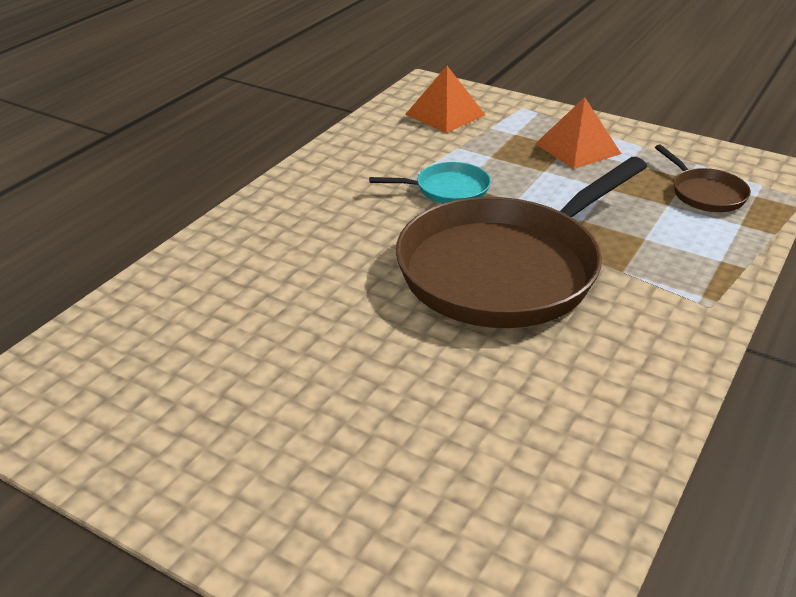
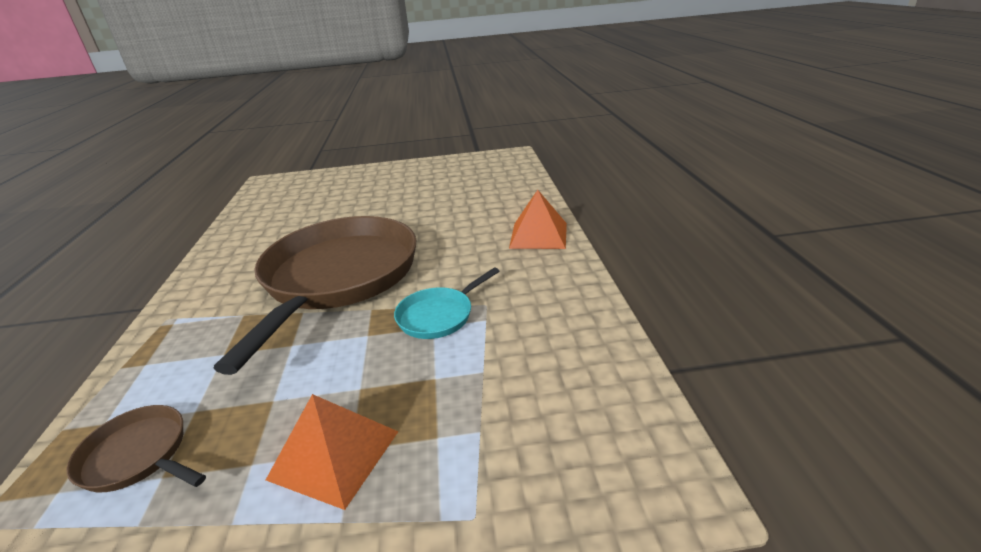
camera: 145 degrees right, 5 degrees down
orange pyramid [405,66,485,133] -> orange pyramid moved to [509,190,567,249]

